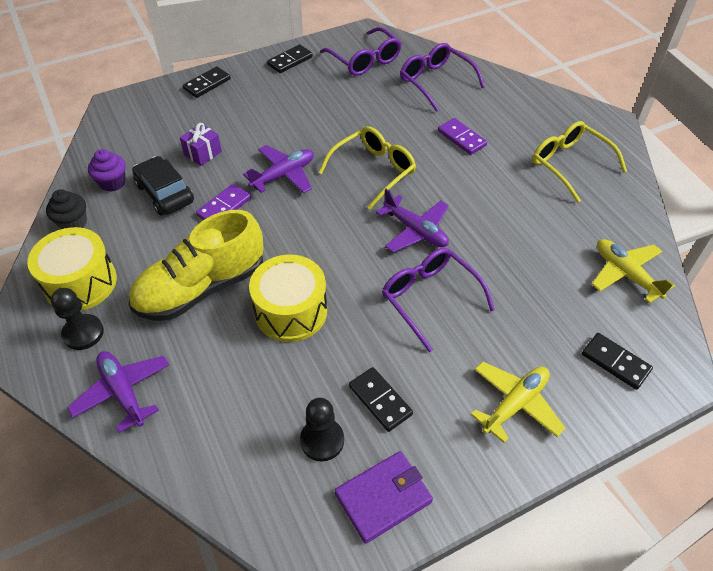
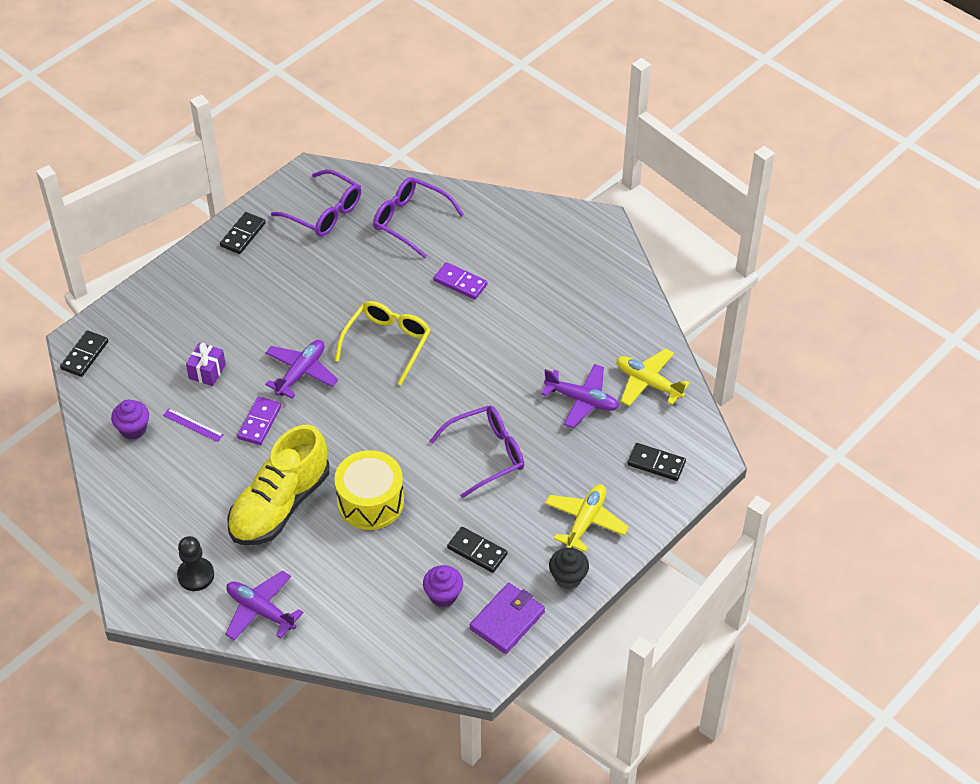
camera: 20 degrees left, 0 degrees up
yellow drum [27,227,117,311] -> none
black cupcake [46,189,87,229] -> black cupcake moved to [549,548,589,589]
black car [132,156,194,215] -> purple ruler [163,408,224,442]
black domino [183,66,231,98] -> black domino moved to [60,330,108,377]
black pawn [300,398,344,461] -> purple cupcake [423,565,463,607]
purple plane [376,189,449,252] -> purple plane moved to [541,364,619,428]
purple glasses [382,248,495,352] -> purple glasses turned 120 degrees clockwise [429,406,524,498]
yellow glasses [532,121,627,203] -> none

